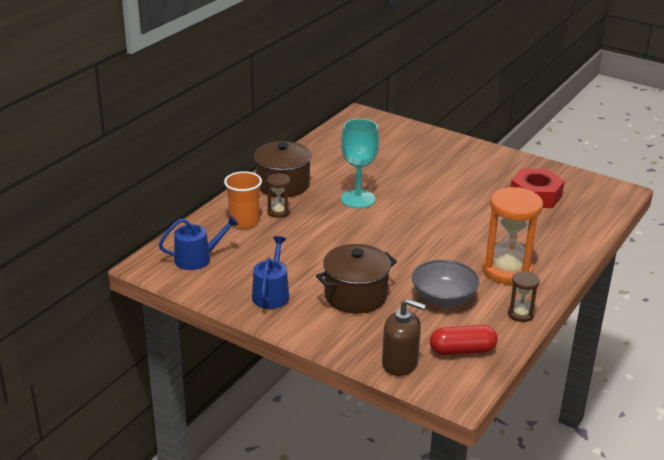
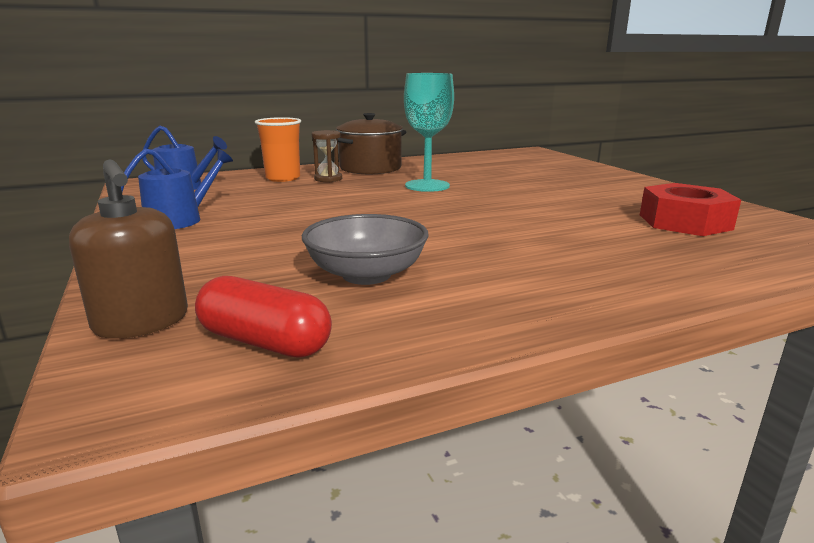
camera: 35 degrees right, 10 degrees down
brown pot [316,244,397,314] -> none
orange hourglass [482,187,543,285] -> none
brown hourglass [508,271,540,322] -> none

